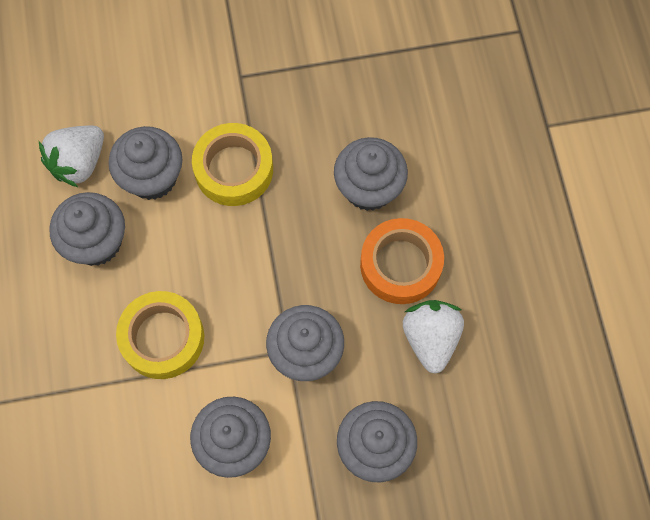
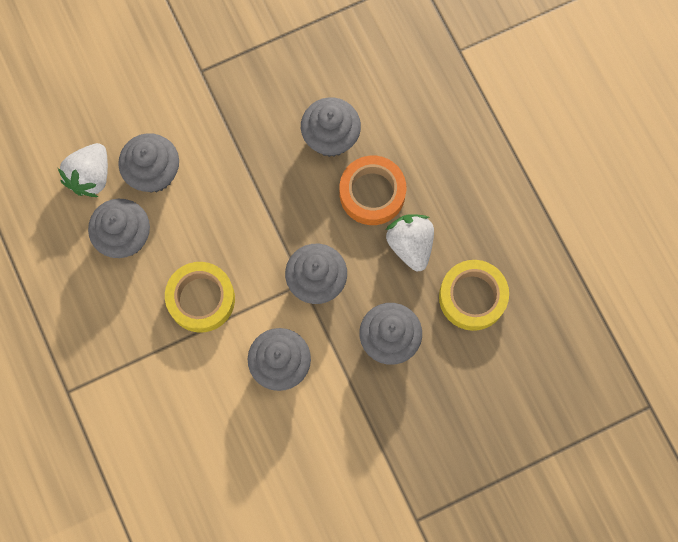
camera: 15 degrees left, 5 degrees up
yellow tape [192,123,273,206] -> yellow tape moved to [439,260,509,331]

